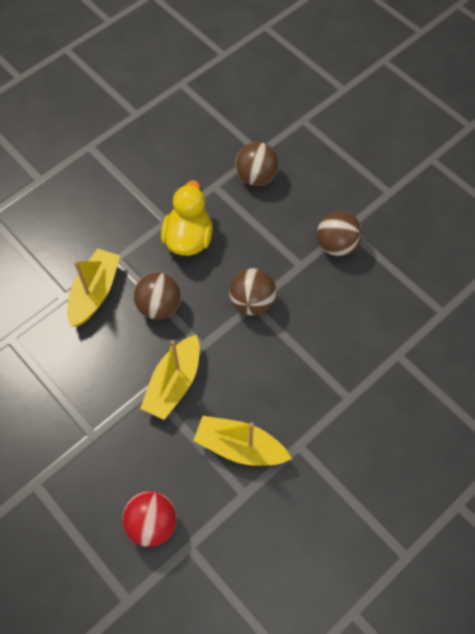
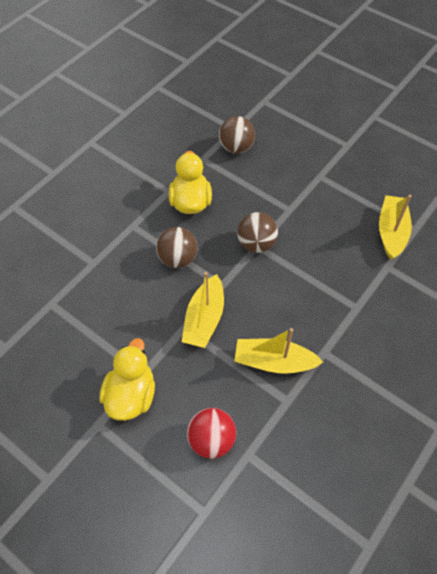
camera: 10 degrees left, 5 degrees down
yellow boat [67,249,120,327] -> yellow boat moved to [379,195,412,260]
brown ball [317,211,363,256] -> none
none -> yellow duck [99,338,155,421]

